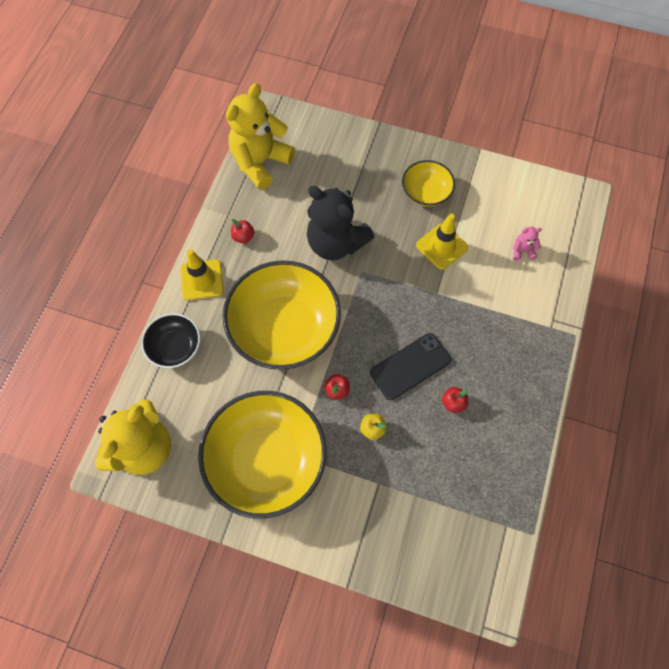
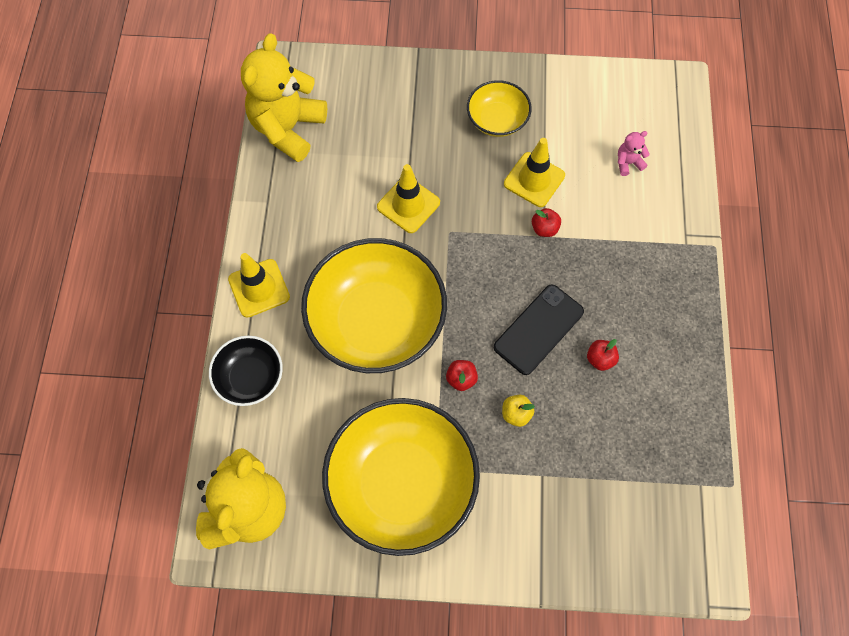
camera: 15 degrees left, 0 degrees up
red apple [231,219,254,243] -> red apple moved to [532,208,561,237]
black teddy bear [307,186,375,260] -> yellow traffic cone [377,164,440,233]

